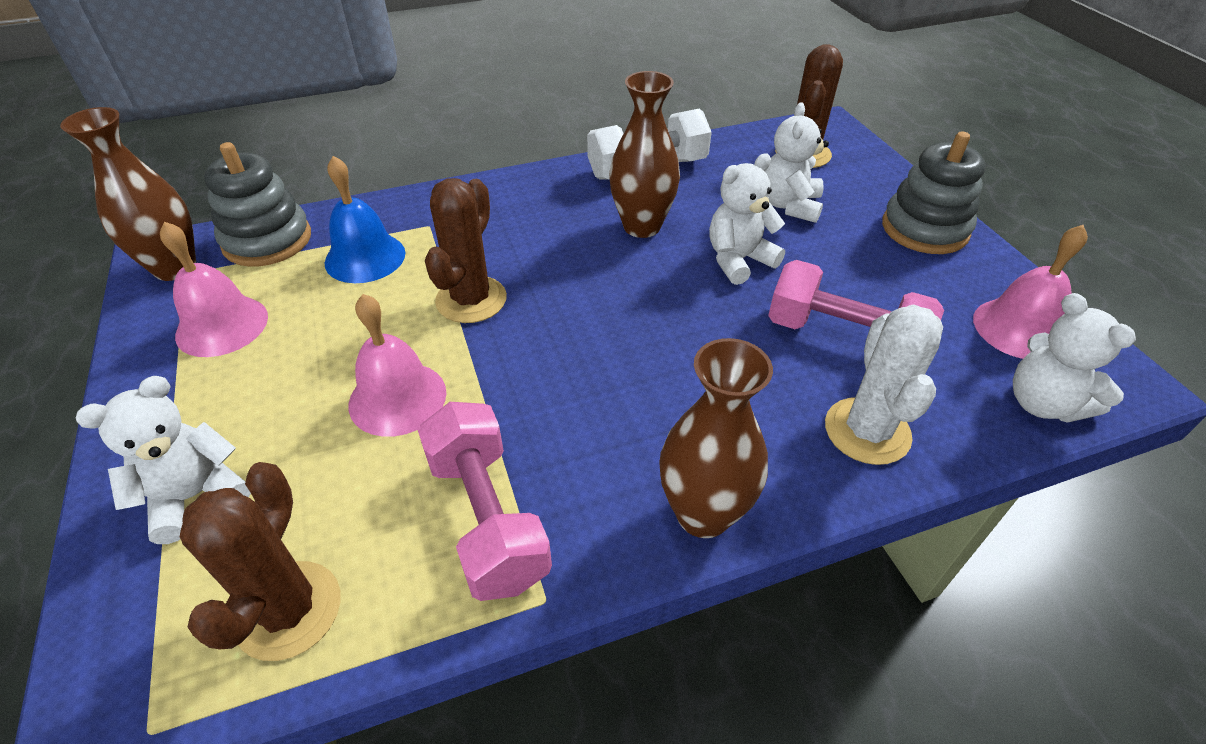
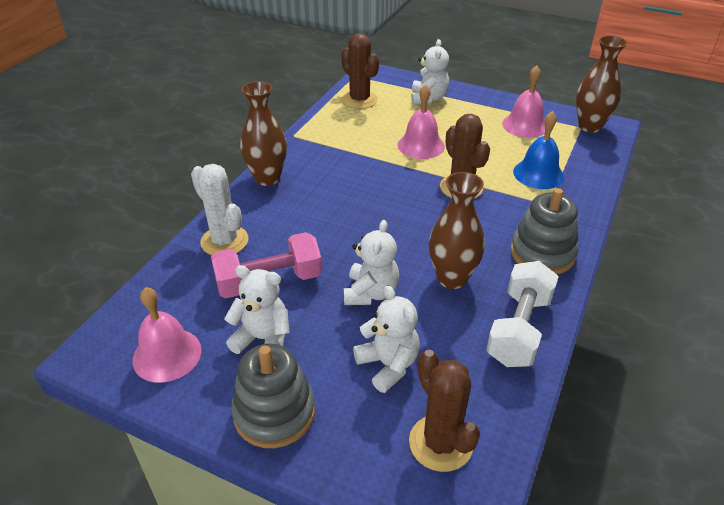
camera: 135 degrees right, 5 degrees down
grey stacking toy [204,142,311,266] -> grey stacking toy moved to [510,188,579,274]
pink dumbbell [417,402,552,601] -> none
white teddy bear [1013,293,1136,423] -> white teddy bear moved to [224,265,290,354]

